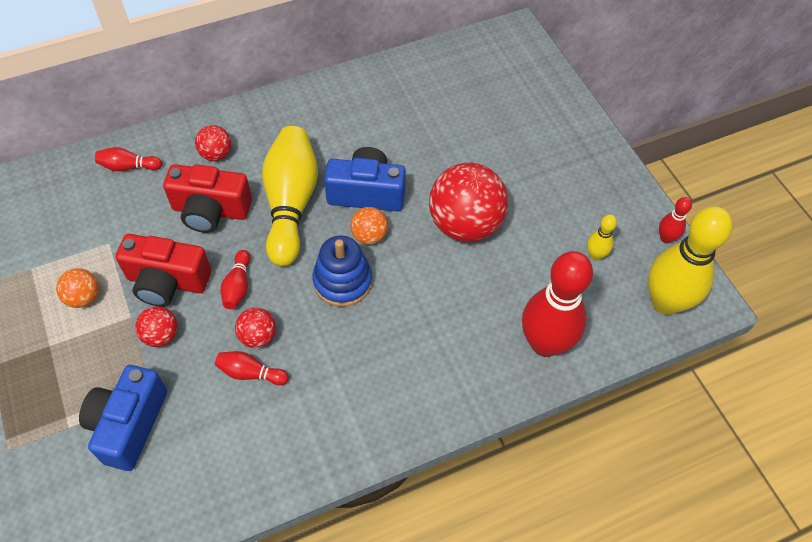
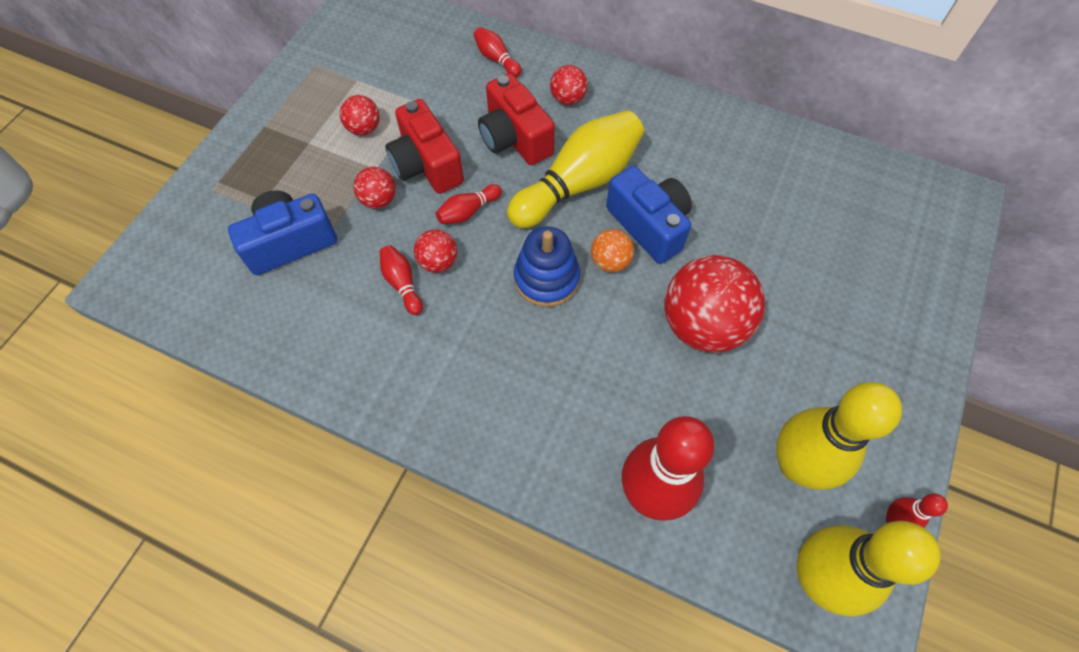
camera: 50 degrees right, 5 degrees up
orange ball [56,268,99,308] -> red ball [340,95,380,135]
yellow bowling pin [587,214,617,261] -> yellow bowling pin [776,382,902,490], size x2.24

